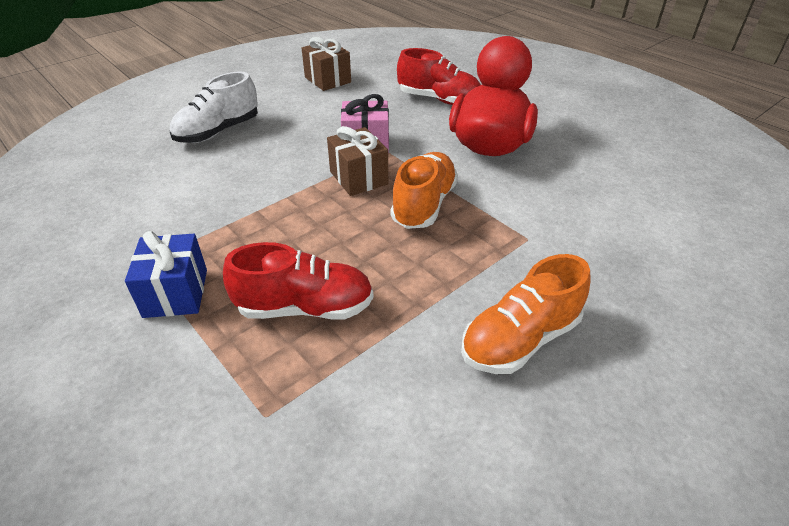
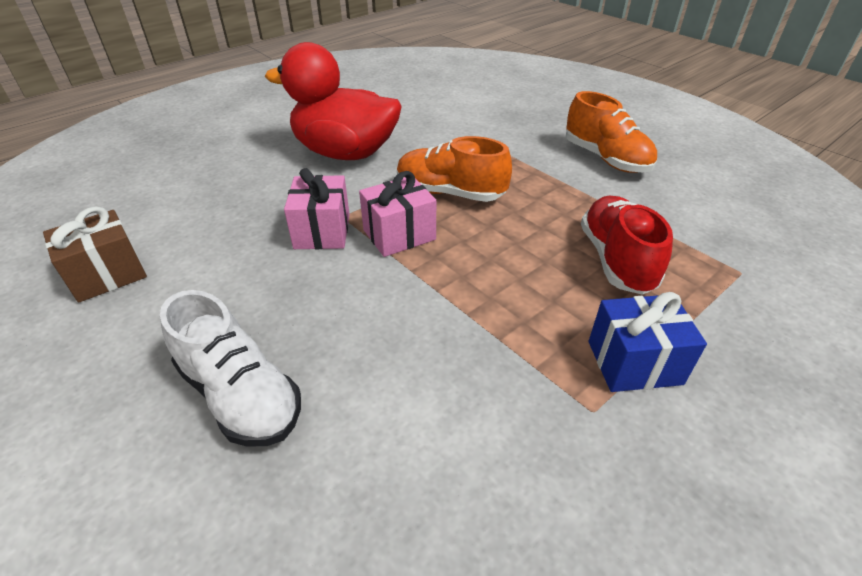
camera: 90 degrees left, 0 degrees up
brown gift [327,126,388,196] -> pink gift [359,171,436,257]
red shoe [397,48,481,105] -> none

